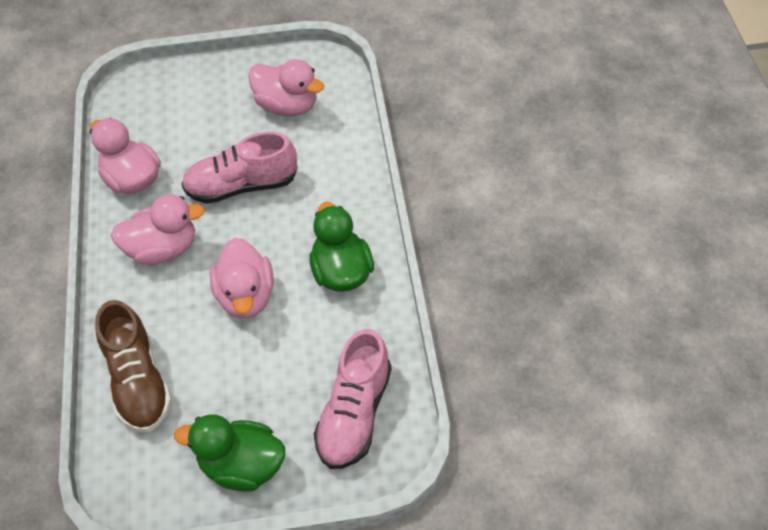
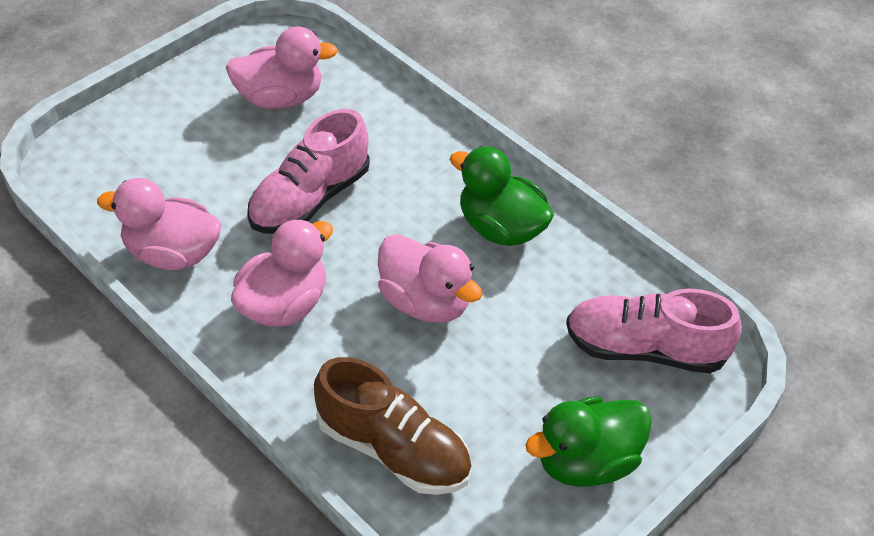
camera: 40 degrees left, 5 degrees down
pink shoe [314,329,391,469] -> pink shoe turned 120 degrees clockwise [566,289,742,373]

